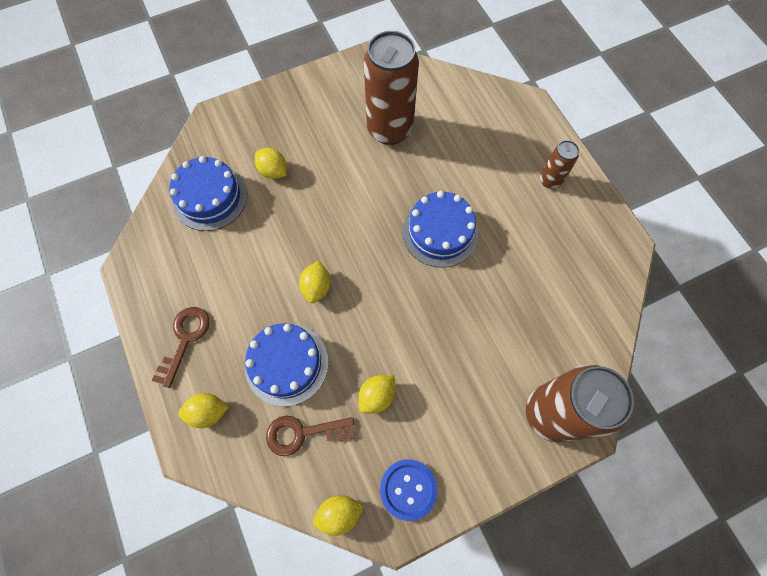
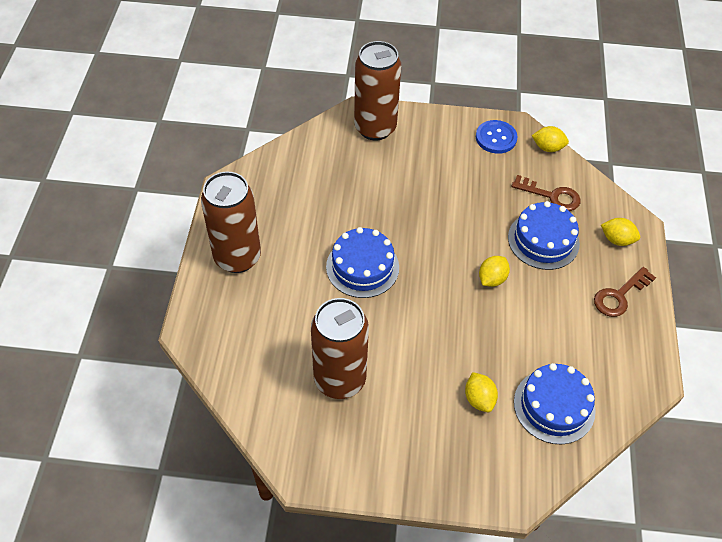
camera: 150 degrees left, 15 degrees down
yellow lemon [358,375,395,413] -> none
brown can [540,140,579,189] -> brown can [201,171,261,273], size x2.04

